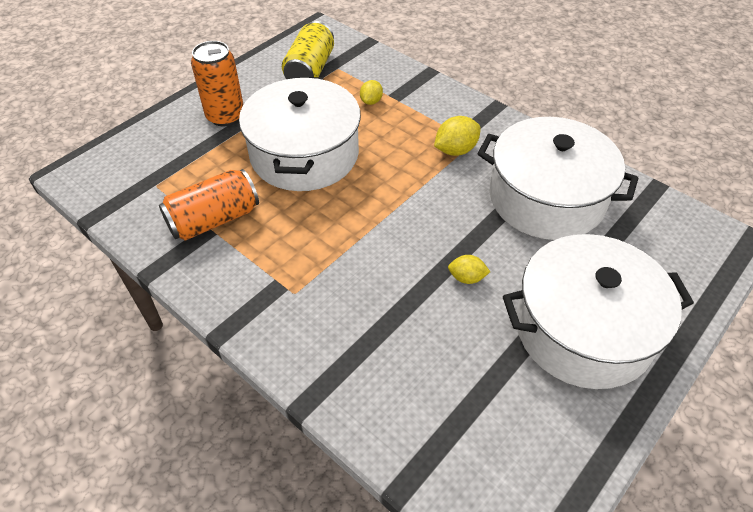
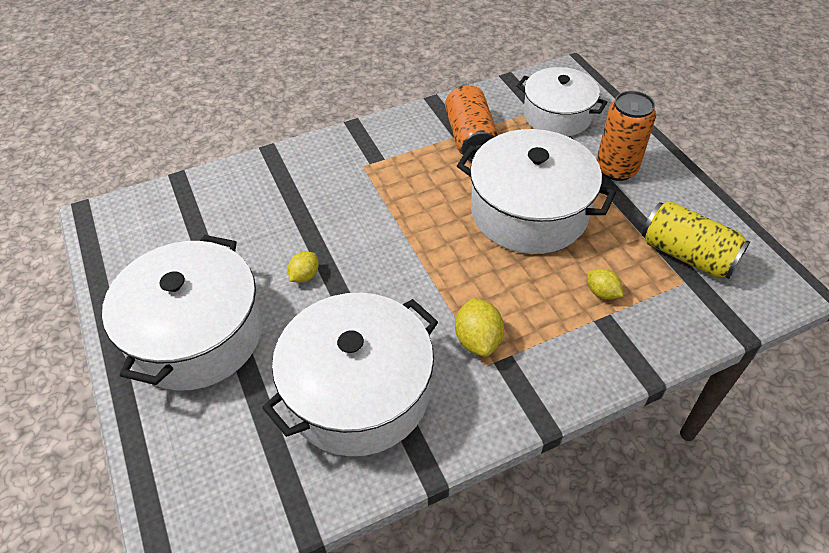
camera: 115 degrees right, 0 degrees up
none -> white pot [516,67,607,136]

